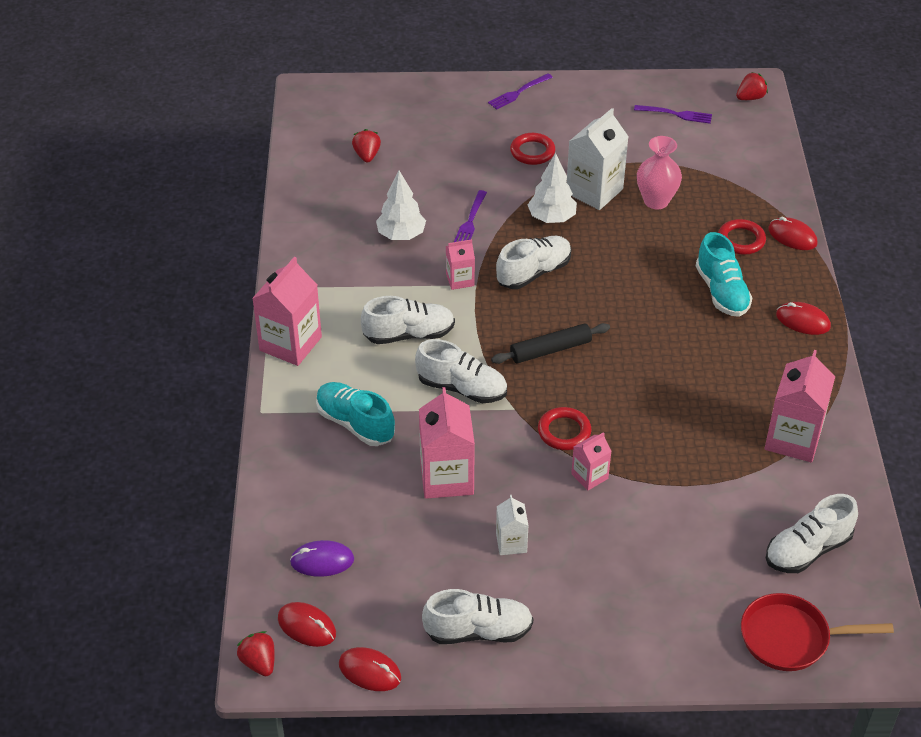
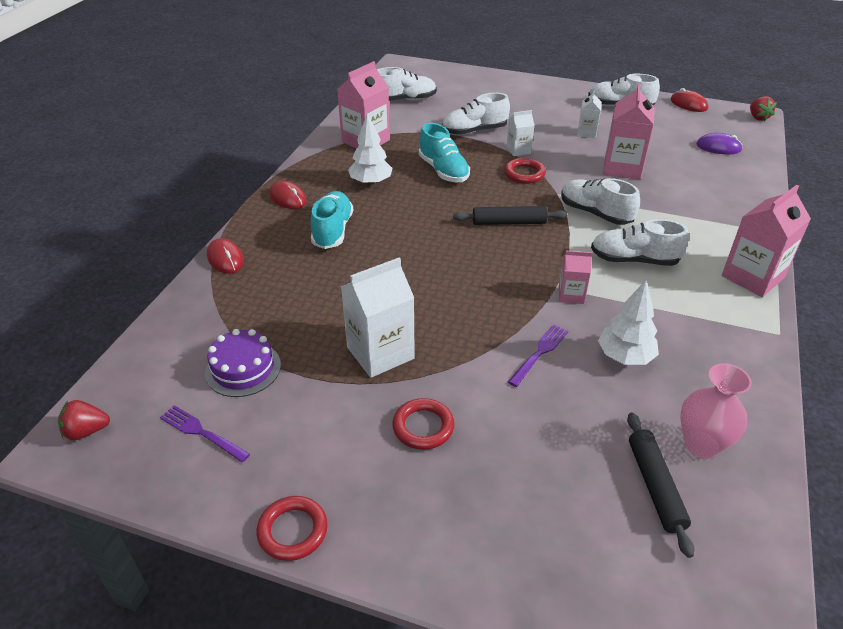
camera: 160 degrees left, 5 degrees down
red mouse [278,602,336,647] -> none
turquoise shoe [316,382,395,446] -> turquoise shoe moved to [419,123,470,182]
red strawberry [352,129,381,163] -> black rolling pin [627,412,694,558]
purple fork [488,73,553,110] -> none
white shoe [496,236,572,289] -> white shoe moved to [442,93,510,135]
white tree [528,153,577,223] -> white tree moved to [348,114,393,186]
pink carton [571,432,612,490] -> white carton [507,110,535,156]
pink vase [637,136,682,209] -> pink vase moved to [680,363,752,459]
red ring [718,219,766,255] -> red ring moved to [256,496,328,561]
red pan [741,593,894,671] -> none
none -> purple cake [205,329,281,397]

